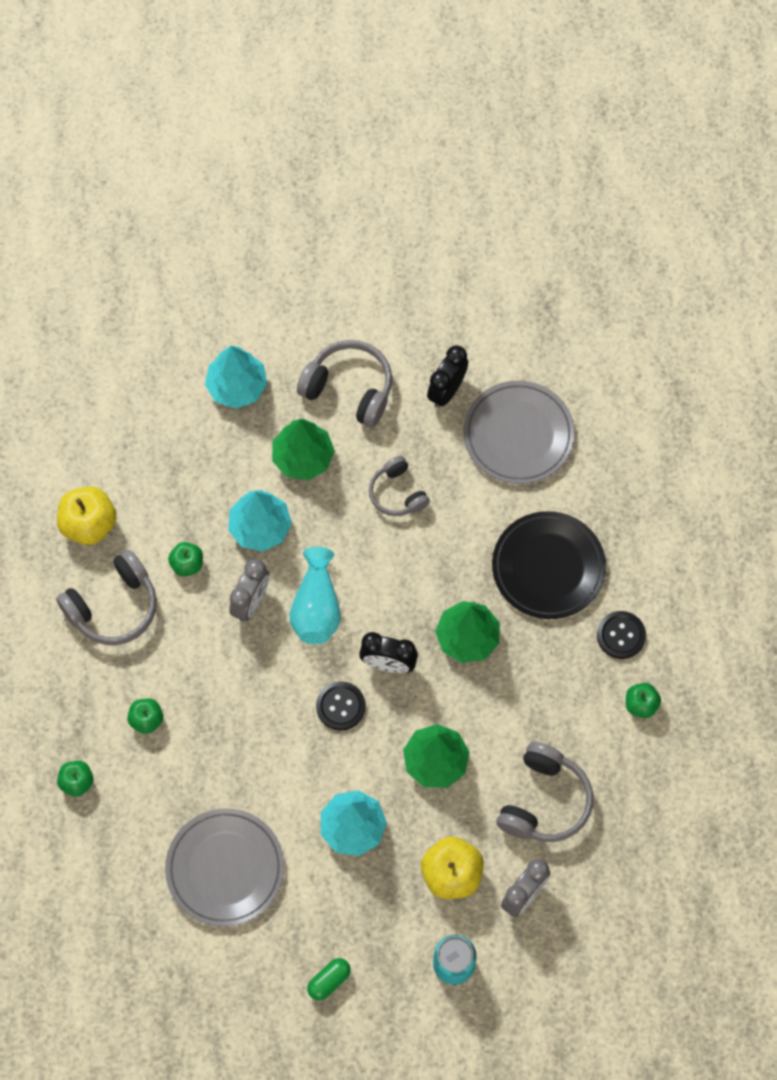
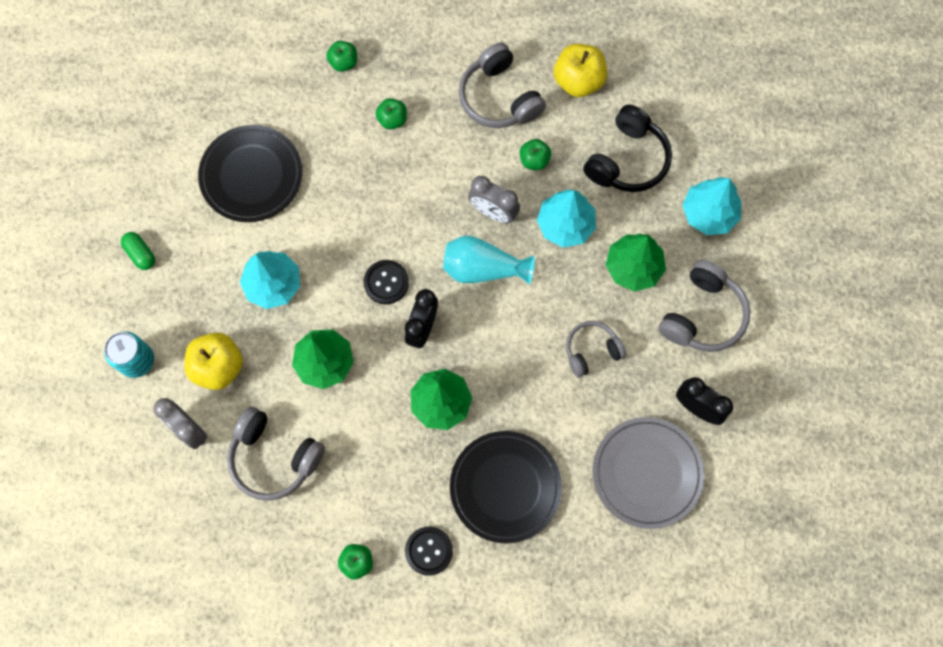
camera: 95 degrees right, 5 degrees up
grey plate [165,808,284,927] -> black plate [198,125,302,222]
none -> black headphones [583,105,672,192]

